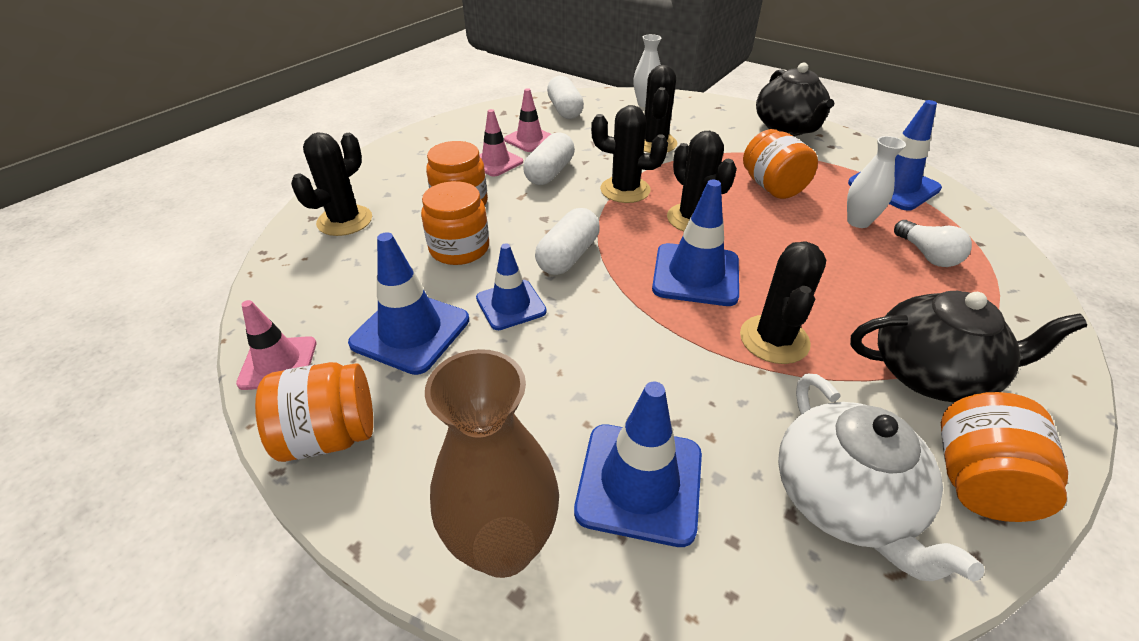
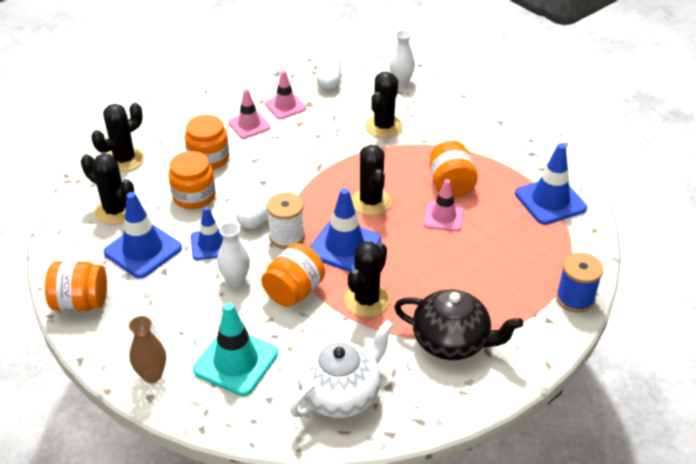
camera: 15 degrees right, 0 degrees up
pink traffic cone [236,300,316,390] -> pink traffic cone moved to [424,179,464,231]
brown vase [425,349,559,578] -> brown vase [129,316,166,383], size x0.59
white capsule [523,132,575,185] -> none
blue traffic cone [574,382,702,547] -> turquoise traffic cone [193,303,278,396]
black cactus [591,105,668,203] -> black cactus moved to [81,154,135,225]
black teapot [756,62,834,136] -> none
white teapot [778,374,985,582] -> white teapot turned 135 degrees counterclockwise [290,320,394,418]
white vase [847,136,906,228] -> white vase moved to [217,222,250,287]
white light bulb [894,220,972,267] -> none
orange jar [941,392,1068,522] -> orange jar moved to [261,243,325,307]
none -> white spool [267,192,305,249]
none -> blue spool [556,253,603,313]

